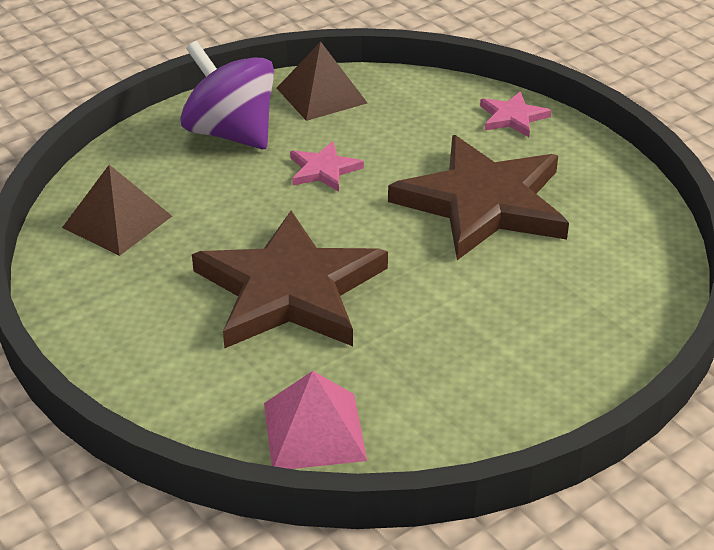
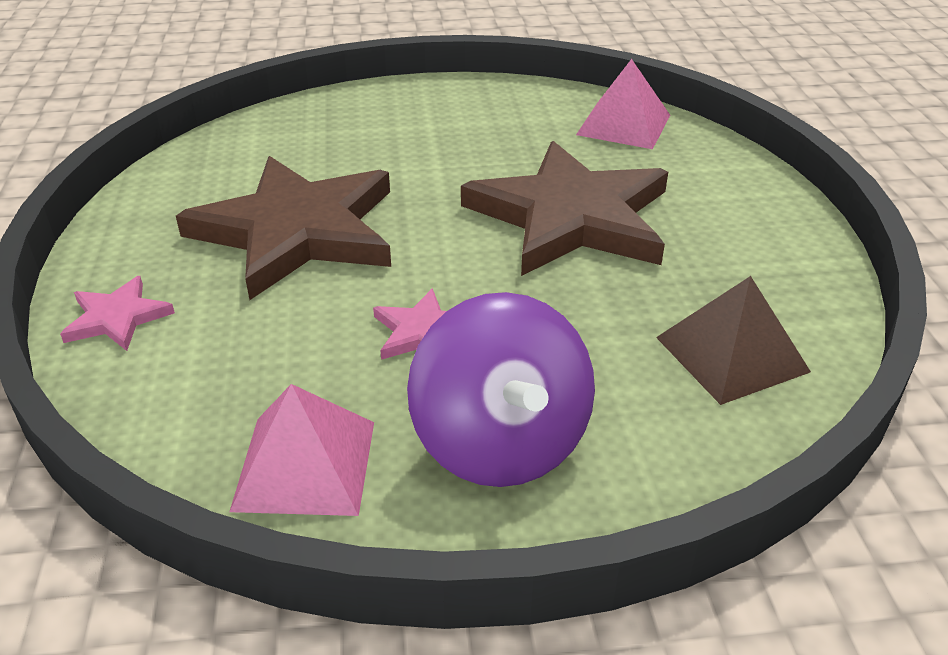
camera: 150 degrees left, 0 degrees up
brown pyramid [277,41,367,121] -> pink pyramid [229,384,374,516]

